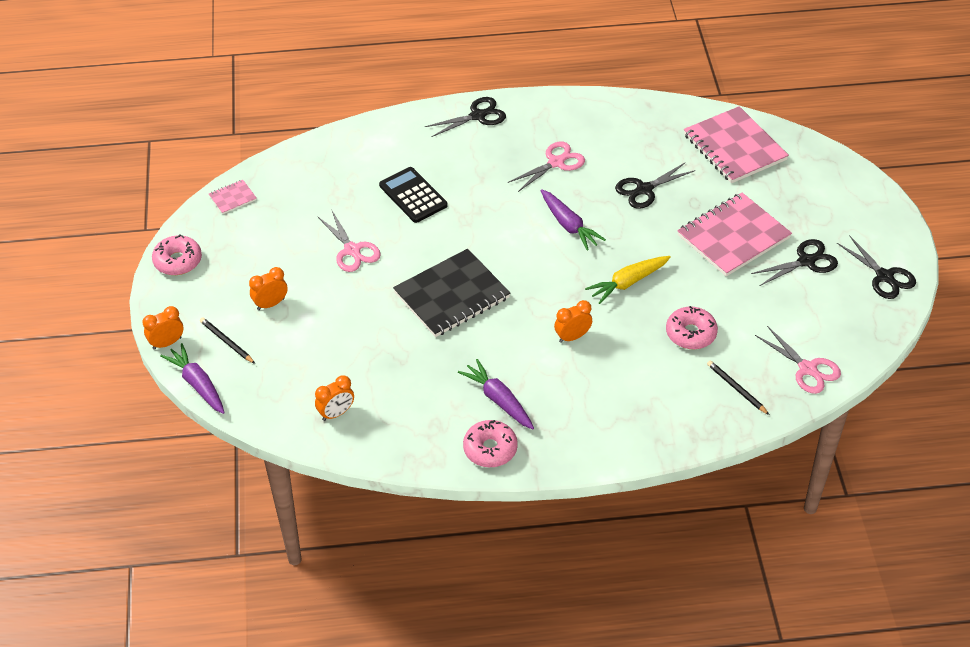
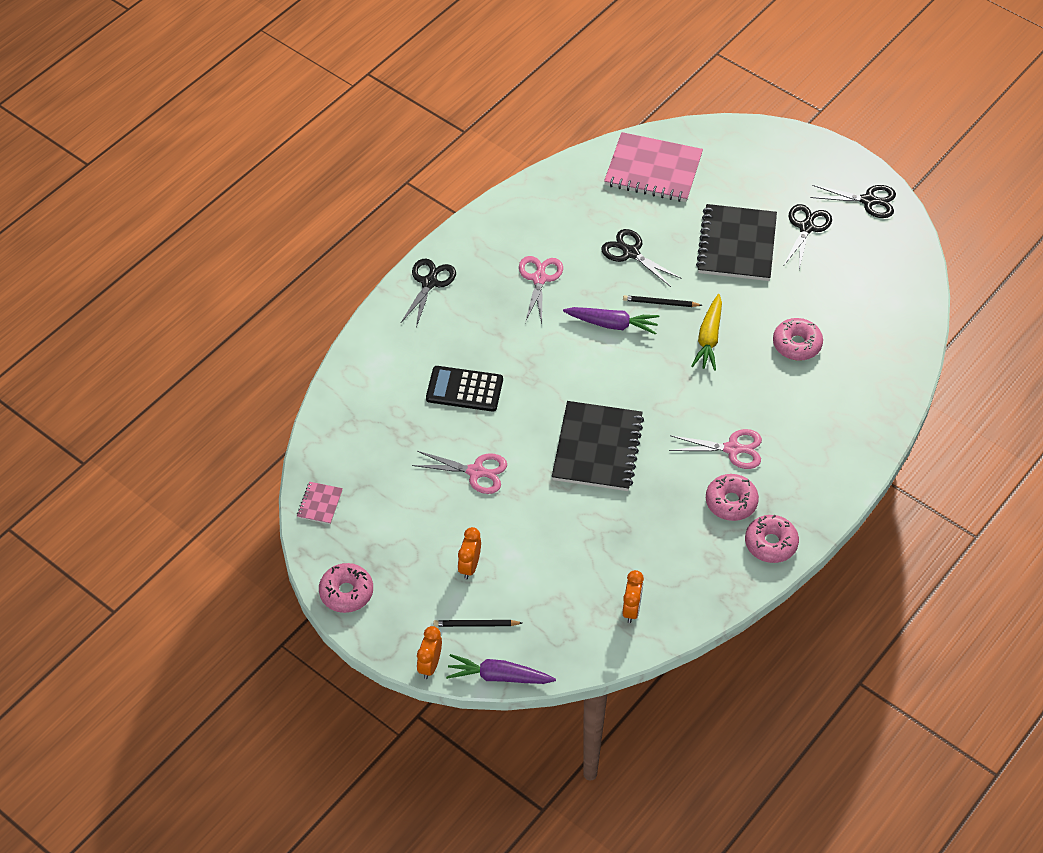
camera: 45 degrees left, 5 degrees up
purple carrot [458,359,534,429] -> pink donut [706,474,759,521]
orange clock [554,300,592,343] -> none
black scissors [615,162,696,209] -> black scissors turned 120 degrees clockwise [601,229,681,287]
pink notebook [677,193,792,276] -> black notebook [696,204,777,281]
black pencil [707,361,769,415] -> black pencil moved to [623,295,703,307]
pink scissors [755,326,841,394] -> pink scissors moved to [669,429,762,469]

